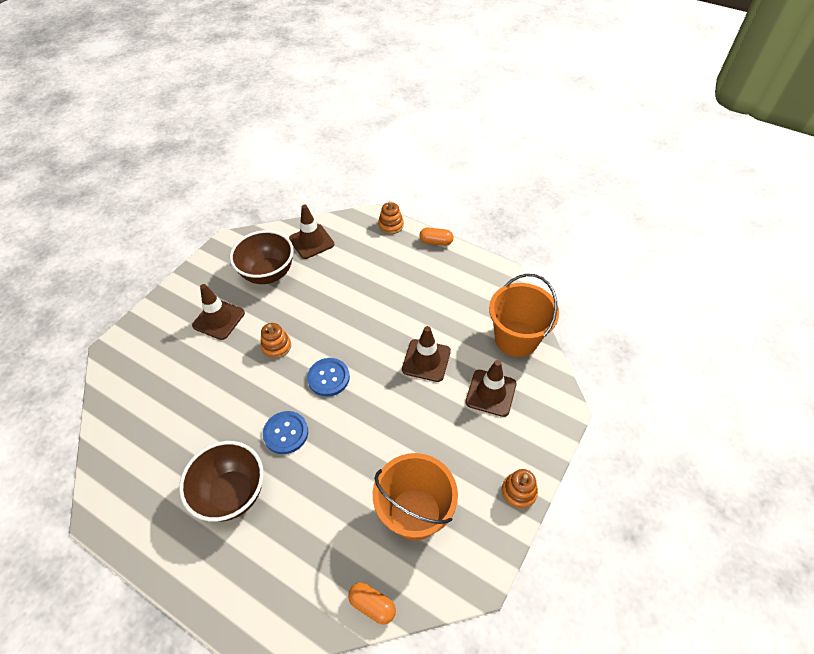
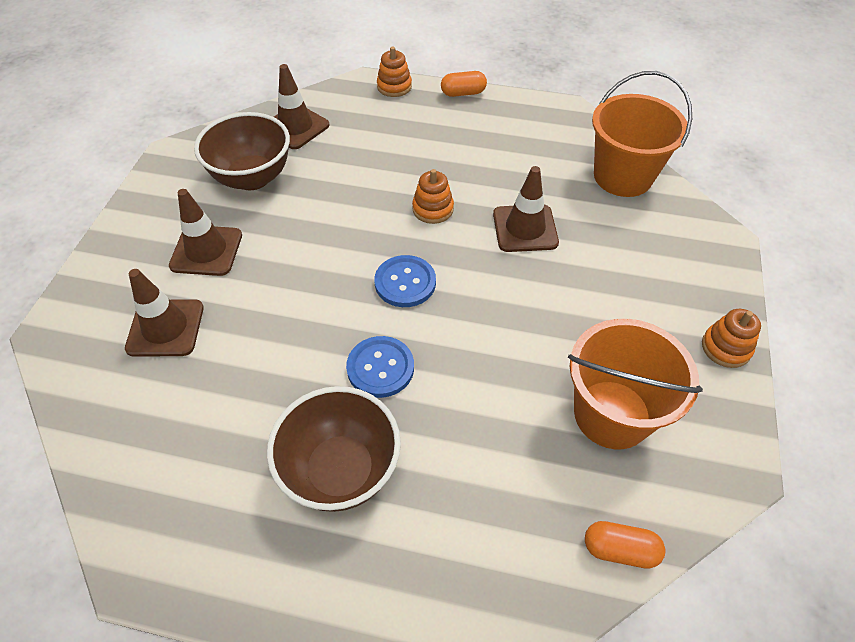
camera: 20 degrees left, 0 degrees up
orange stacking toy [260,323,291,359] -> orange stacking toy moved to [412,169,454,224]
brown traffic cone [465,360,516,417] -> brown traffic cone moved to [125,269,204,357]

